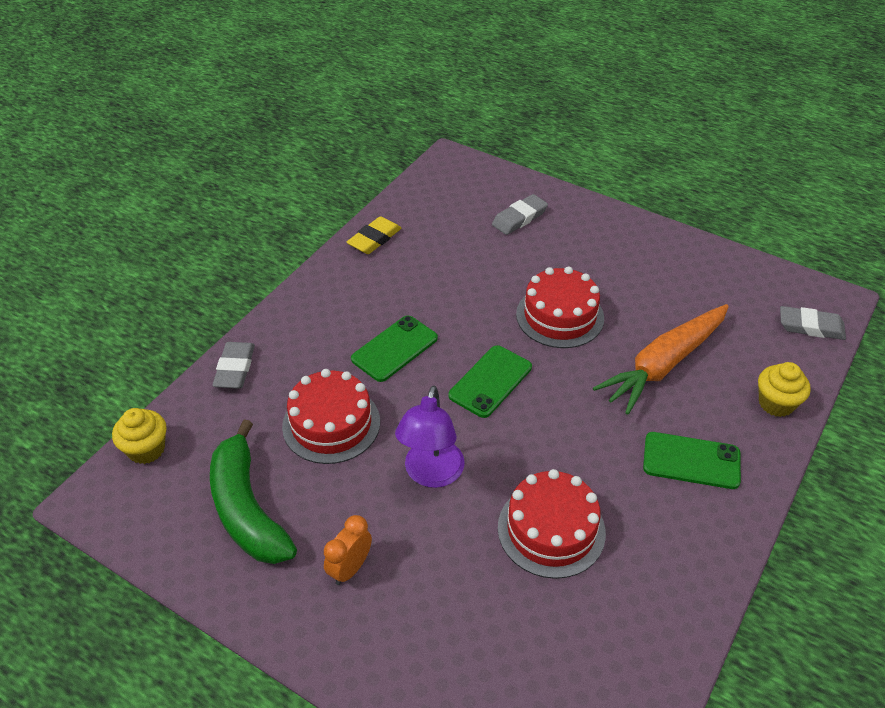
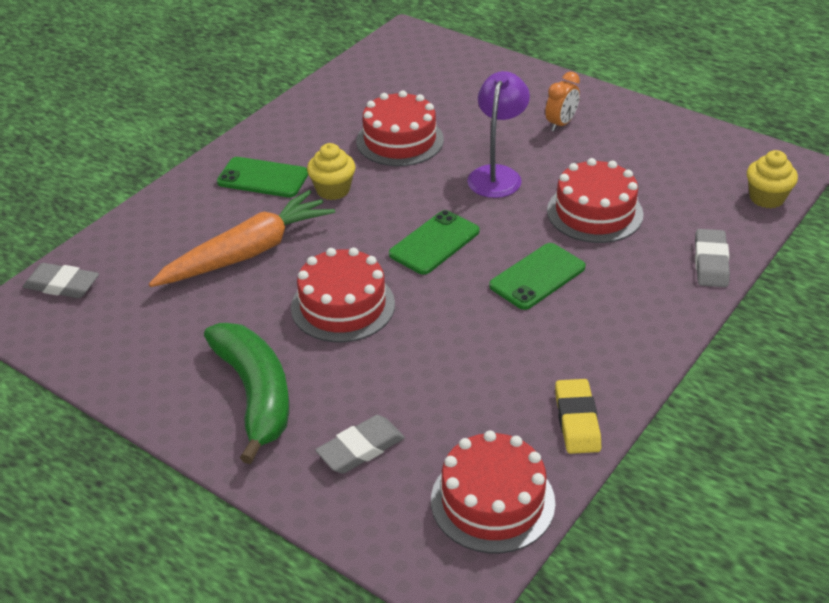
camera: 175 degrees left, 5 degrees down
green banana [210,419,297,564] -> green banana moved to [204,323,289,464]
yellow eraser [346,216,402,254] -> yellow eraser turned 45 degrees counterclockwise [555,379,601,454]
yellow cupcake [758,362,811,417] -> yellow cupcake moved to [307,143,356,200]
none -> red cake [431,430,555,553]

